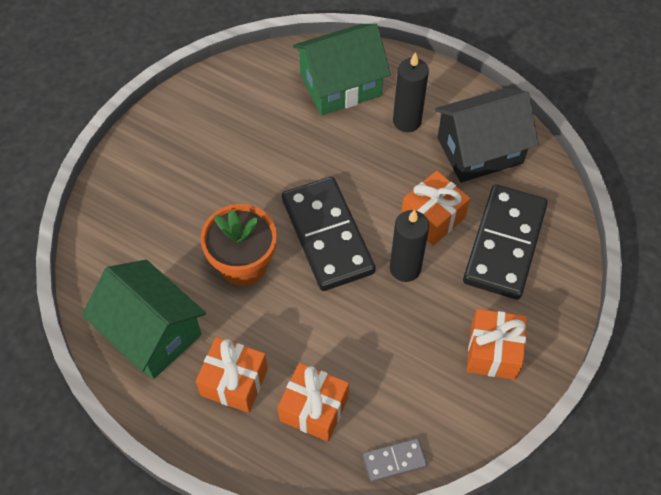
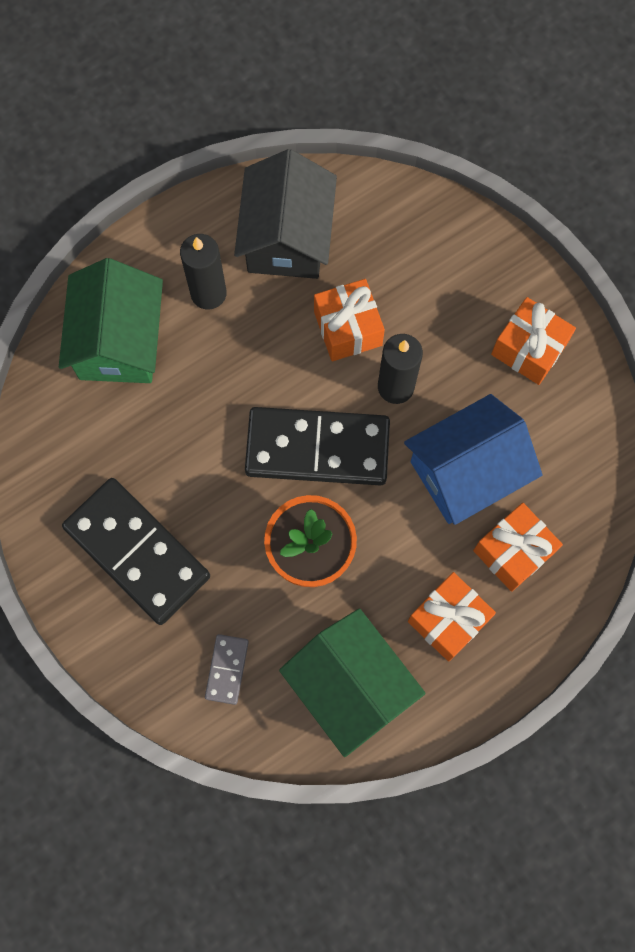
camera: 65 degrees left, 15 degrees up
green house [82,260,206,379] -> green house turned 75 degrees clockwise [279,608,426,757]
grey domino [363,438,427,482] -> grey domino moved to [205,634,249,705]
black domino [463,184,548,300] -> black domino moved to [62,478,210,625]
none -> blue house [404,394,542,525]

